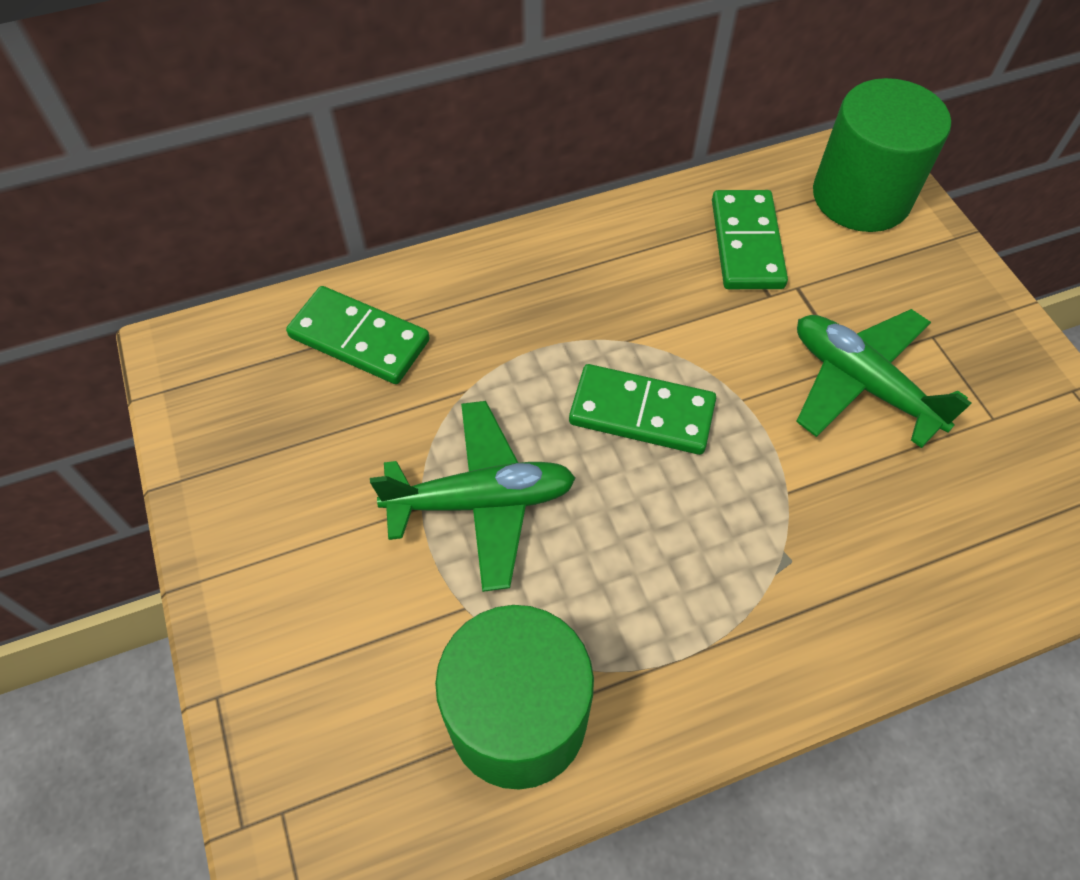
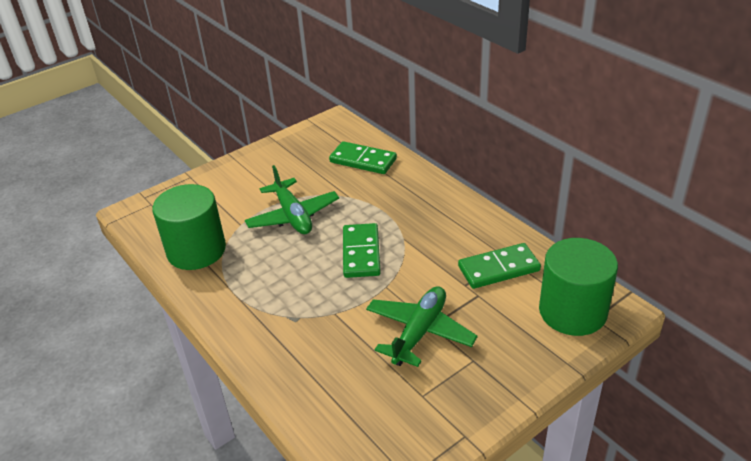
camera: 75 degrees right, 20 degrees down
green domino [286,286,430,384] -> green domino turned 75 degrees counterclockwise [329,141,397,174]

